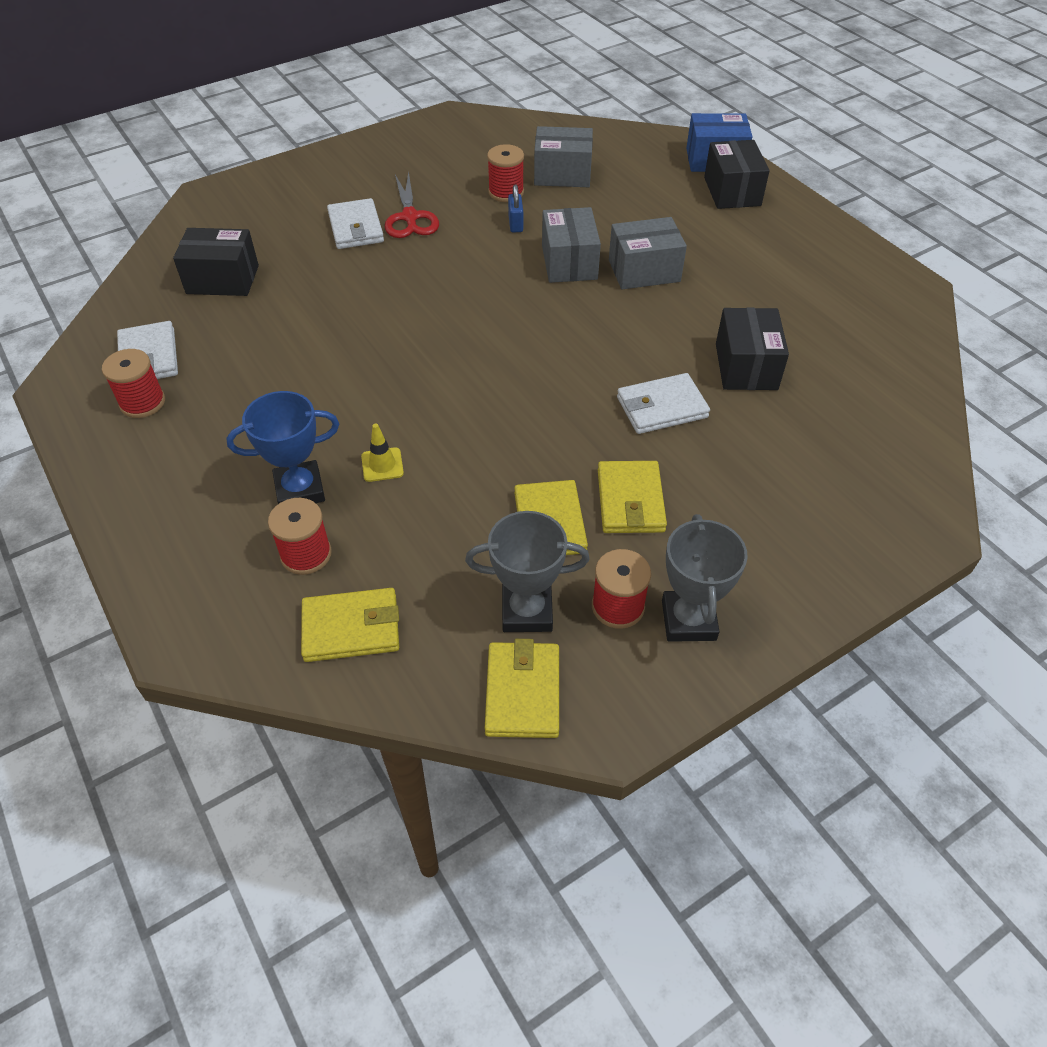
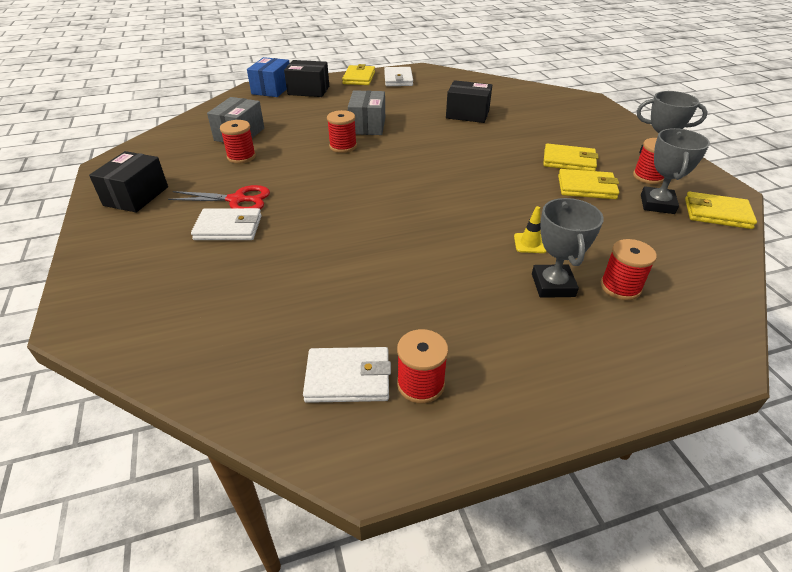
camera: 75 degrees left, 10 degrees down
black box [173,228,259,296] -> black box moved to [89,151,168,213]
blue trophy [226,391,339,504] -> grey trophy [532,198,604,298]
yellow wallet [301,588,399,662] -> yellow wallet moved to [342,64,375,85]
blue padlock [508,184,523,233] -> none
grey box [542,207,601,283] -> red spool [327,110,357,153]
white wallet [617,373,710,434] -> white wallet moved to [384,67,413,86]

